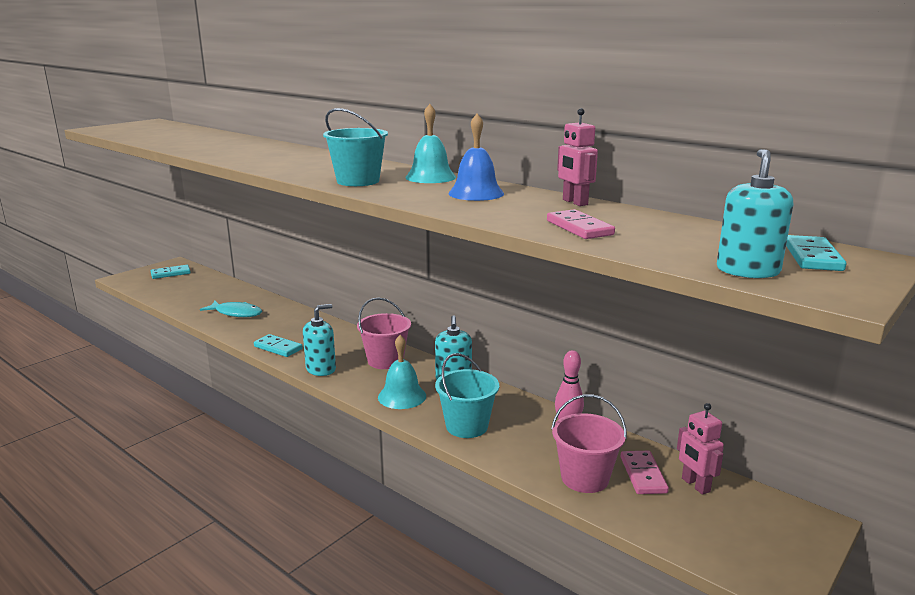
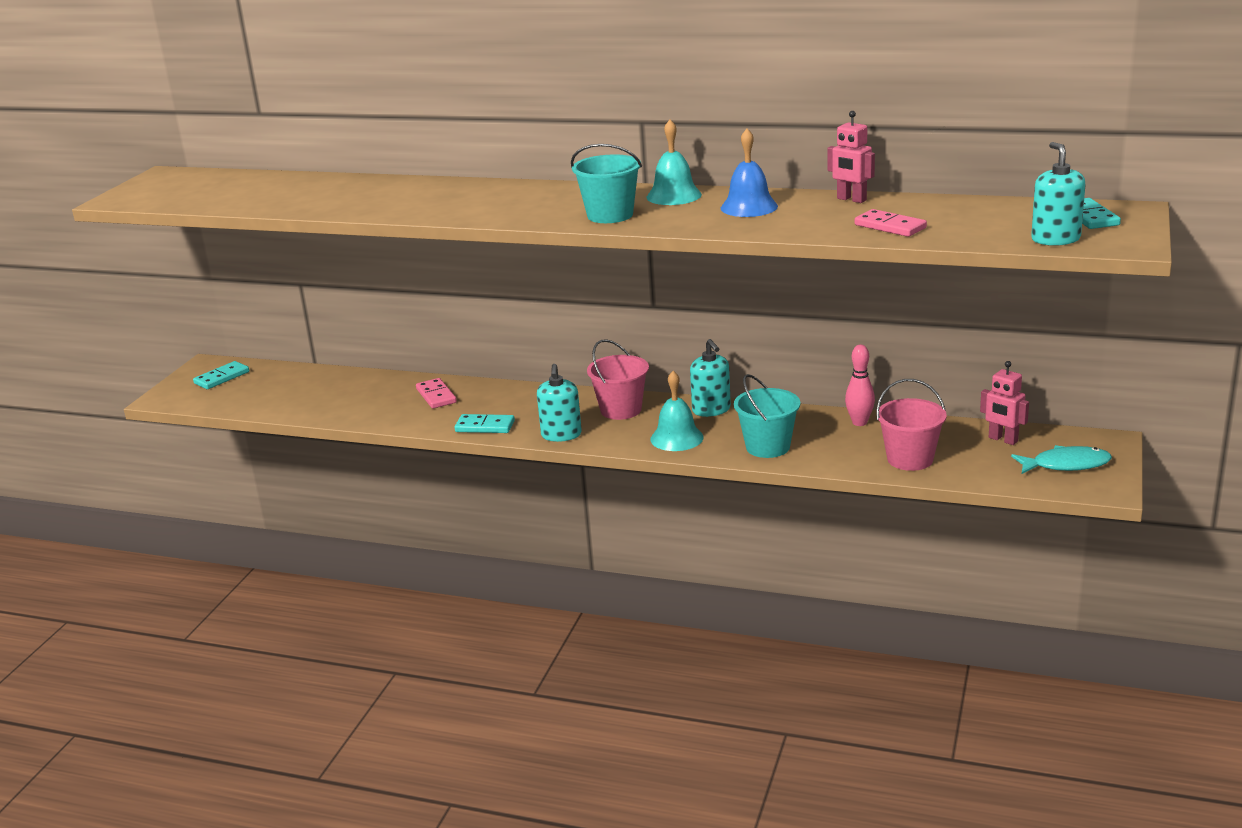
camera: 20 degrees left, 5 degrees up
turquoise fish [200,301,262,317] -> turquoise fish moved to [1011,445,1112,474]
turquoise soap dispenser [303,304,336,376] -> turquoise soap dispenser turned 150 degrees clockwise [537,364,582,442]
pink domino [621,451,669,494] -> pink domino moved to [416,378,457,409]

